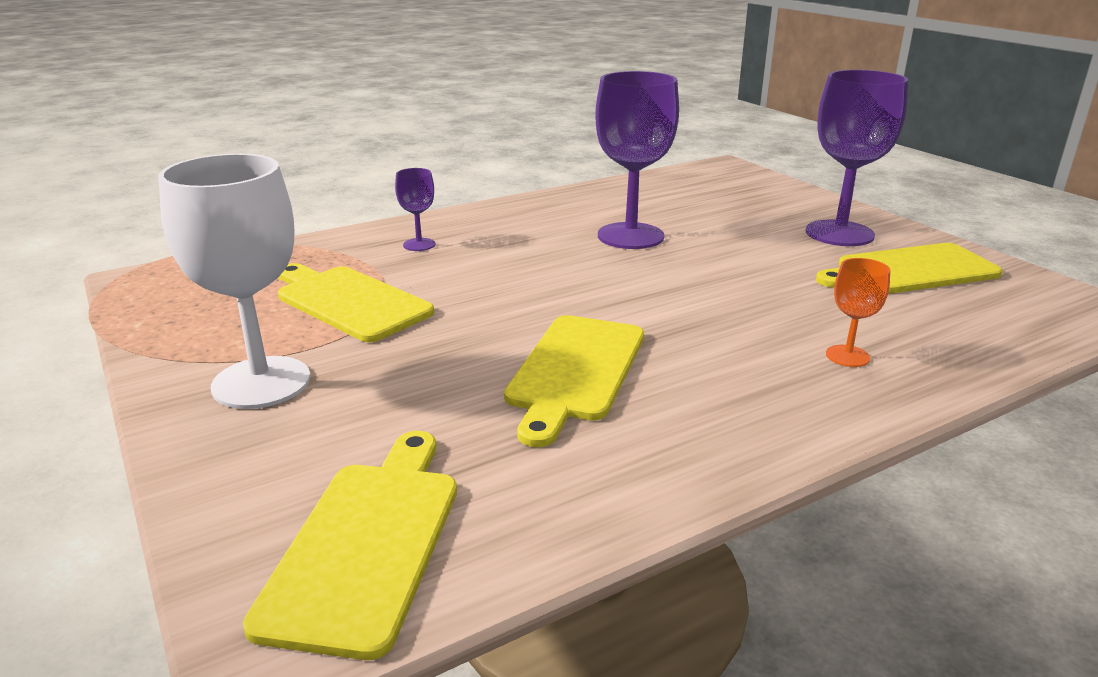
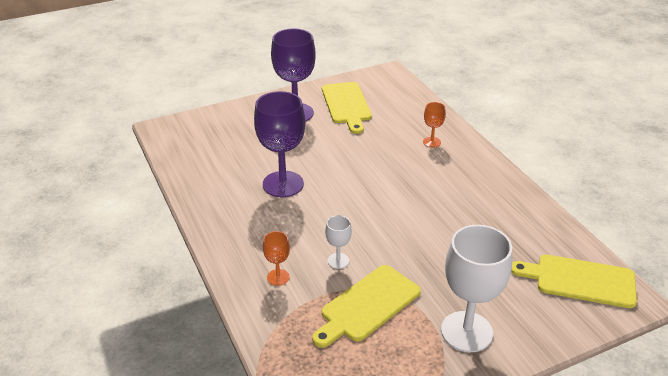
camera: 85 degrees left, 10 degrees up
purple goblet [395,168,435,251] -> orange goblet [263,231,290,286]
yellow cutting board [504,315,644,447] -> none
none -> white goblet [325,215,352,269]

